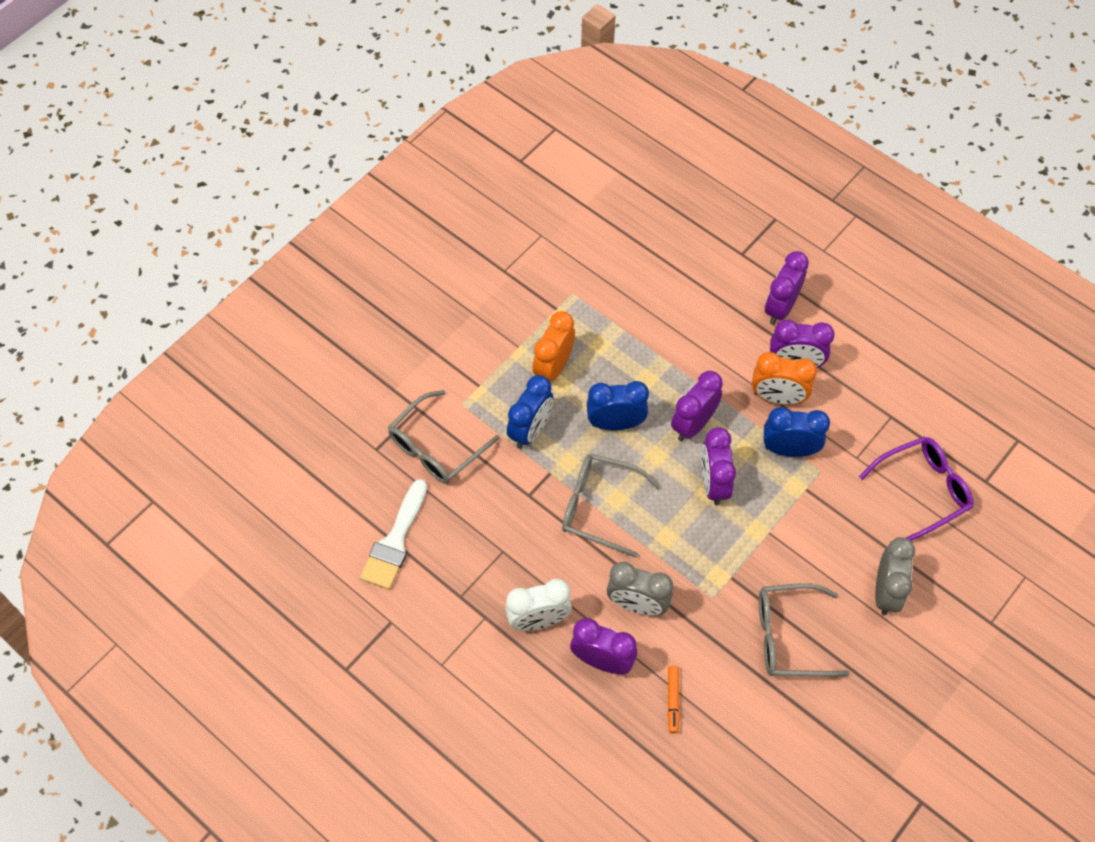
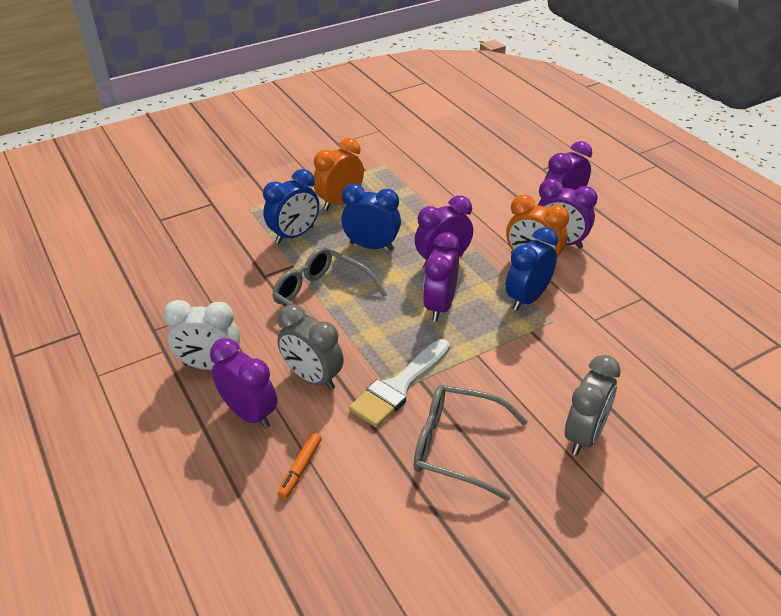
camera: 20 degrees right, 20 degrees down
white brush [360,479,427,590] -> white brush moved to [349,339,450,428]
grey glasses [388,390,500,484] -> none
blue clock [764,407,830,457] -> blue clock turned 75 degrees counterclockwise [505,227,558,311]
purple glasses [859,437,974,541] -> none

